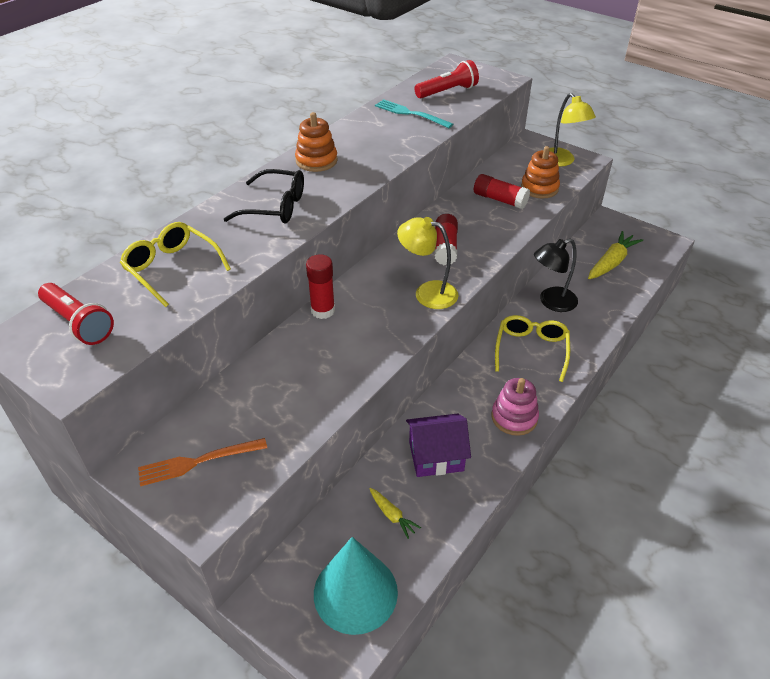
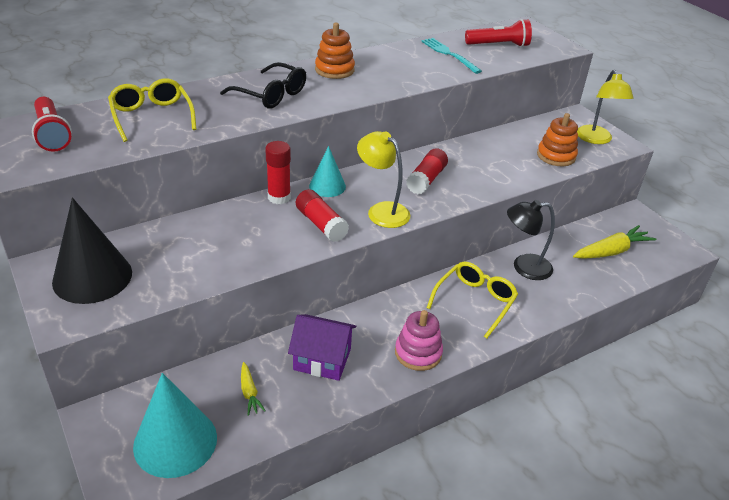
camera: 20 degrees right, 5 degrees down
orange fork [138,438,267,486] -> black cone [52,198,132,304]
red glue stick [474,174,530,209] -> red glue stick moved to [296,189,349,242]
none -> turquoise cone [309,146,346,197]

